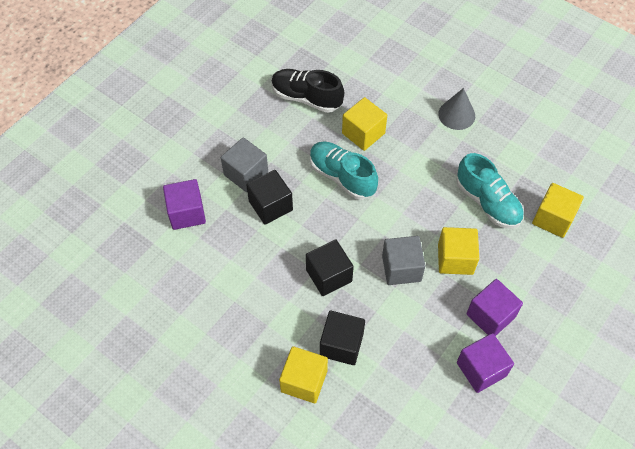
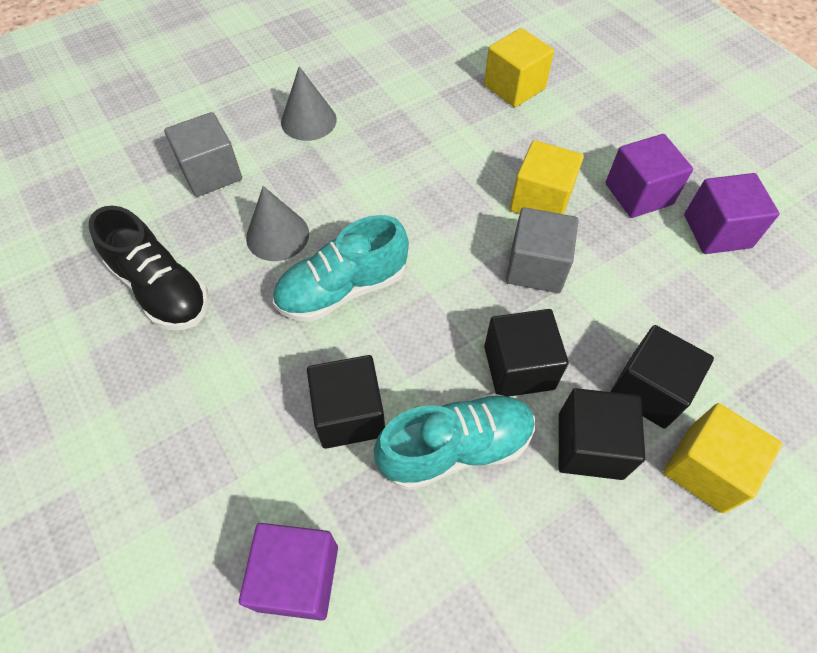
camera: 70 degrees left, 0 degrees up
grey cube [221,137,268,192] -> grey cube moved to [164,112,242,197]
black shoe [271,69,344,113] -> black shoe turned 90 degrees counterclockwise [89,206,209,330]
yellow cube [342,97,387,151] -> grey cone [246,186,309,261]
turquoise shoe [456,153,524,229] -> turquoise shoe moved to [374,393,535,490]
none -> black cube [559,388,645,480]

